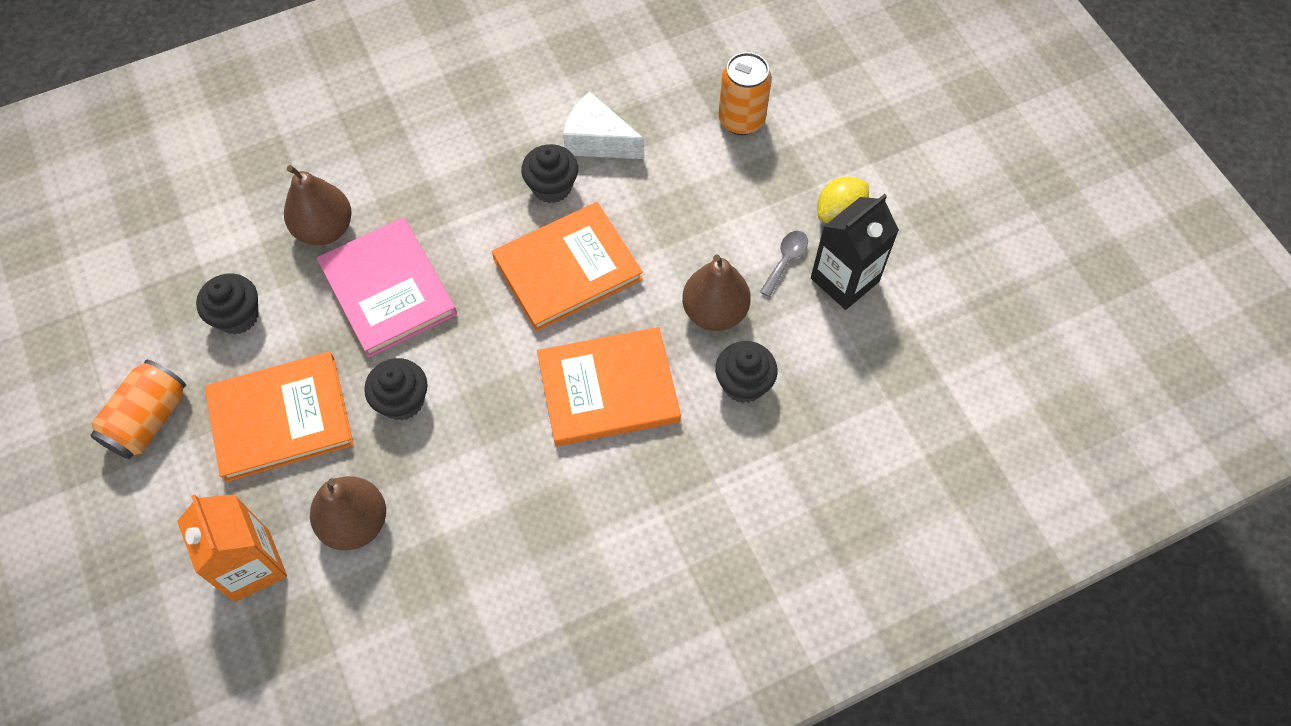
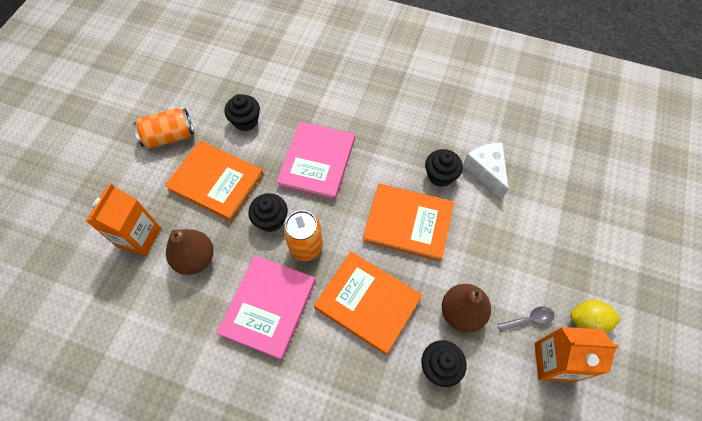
camera: 45 degrees right, 0 degrees up
brown pear [284,165,352,245] -> none
orange can [718,52,772,135] -> orange can moved to [283,210,323,261]
black carton [811,194,899,310] -> orange carton [535,327,619,382]
none -> pink book [217,255,316,360]

